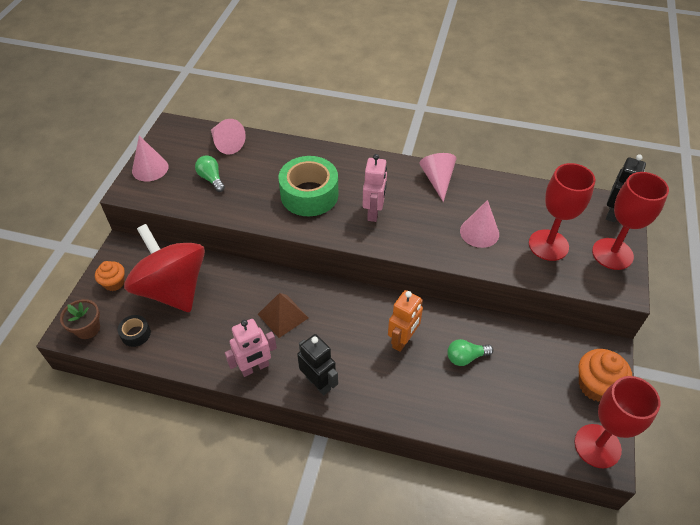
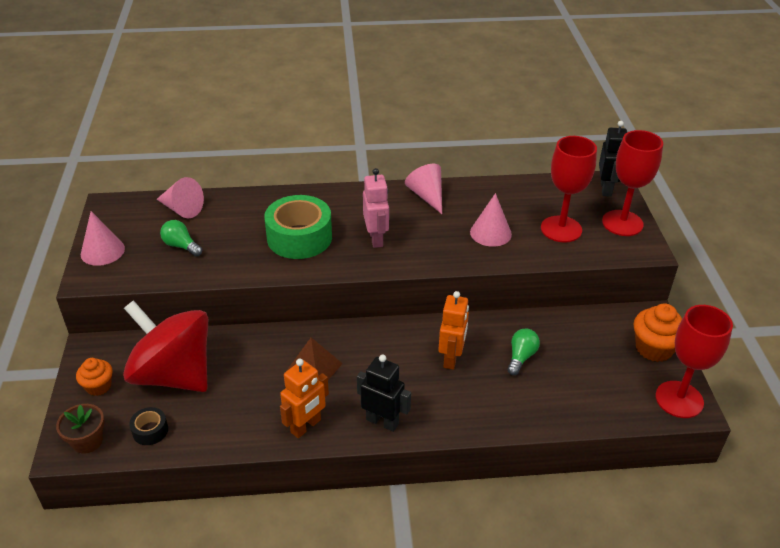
camera: 20 degrees left, 10 degrees down
pink robot [225,319,277,377] -> orange robot [280,359,329,438]
green light bulb [447,339,493,366] -> green light bulb turned 150 degrees clockwise [507,329,540,375]

